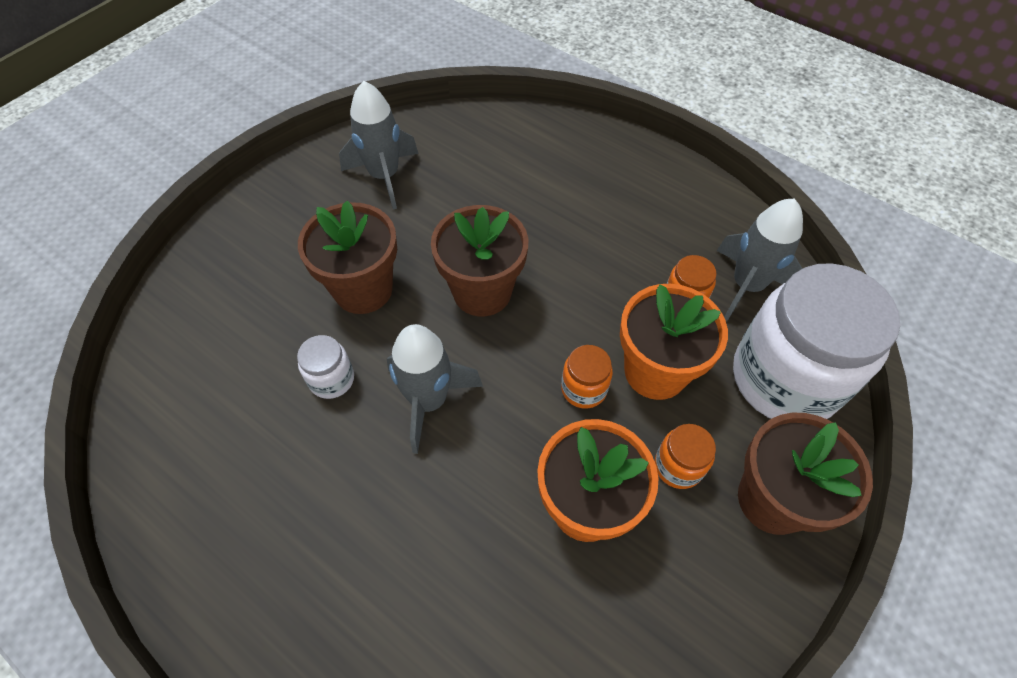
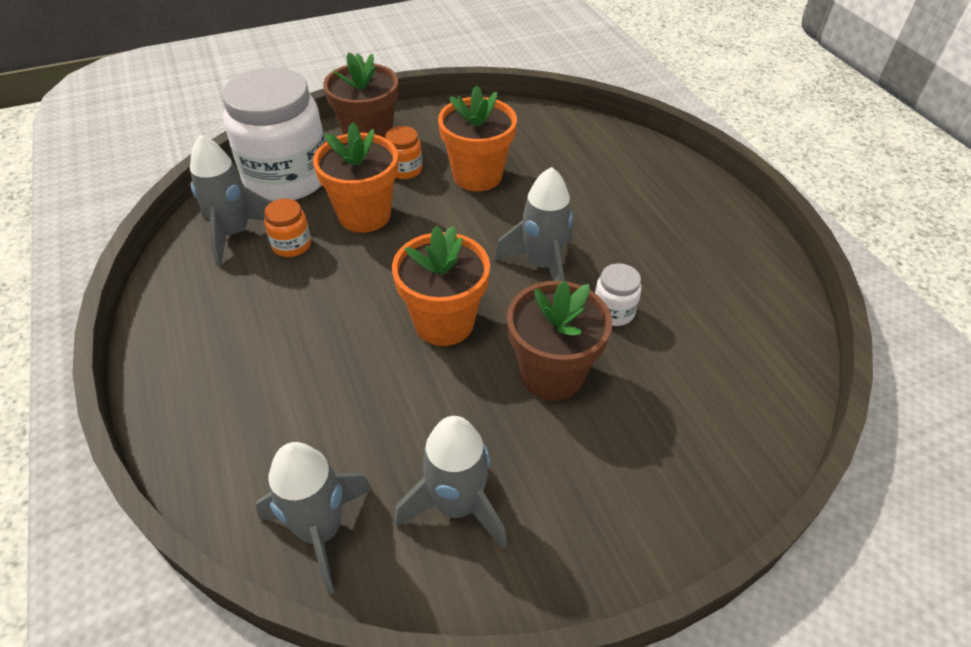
camera: 150 degrees left, 10 degrees down
brown flower pot [431,205,528,317] -> orange flower pot [392,226,490,346]
orange jar [561,345,613,409] -> none
none -> grey rocket [255,442,373,595]

